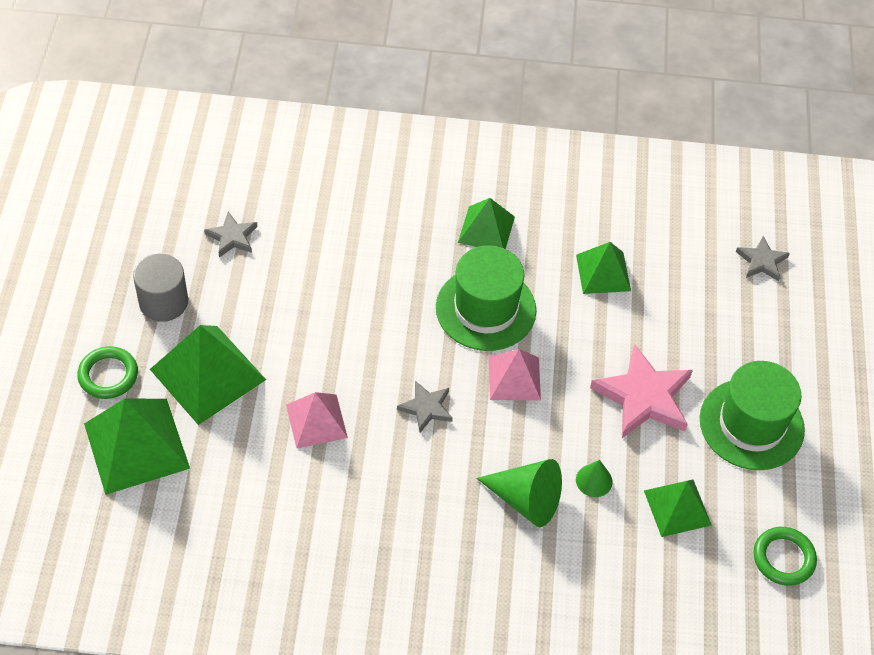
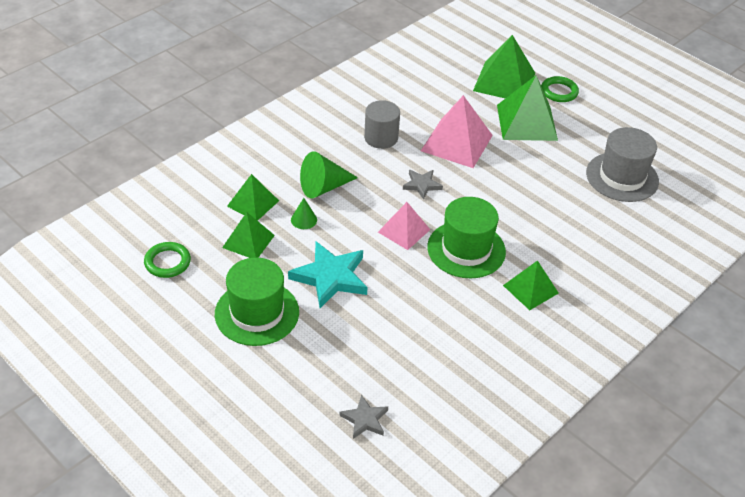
camera: 130 degrees right, 10 degrees down
grey cylinder [133,254,188,322] -> grey cylinder moved to [364,100,400,149]
grey star [204,212,257,257] -> grey hat [586,127,659,202]
pink pyramid [286,392,348,449] -> pink pyramid [421,95,493,168], size x1.62
green pyramid [576,242,631,294] -> green pyramid moved to [227,174,279,221]
pink star [590,344,693,438] -> turquoise star [288,242,367,308]

